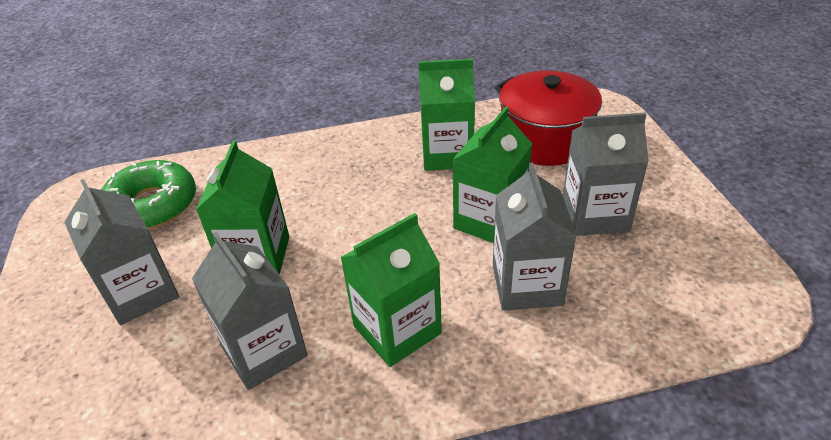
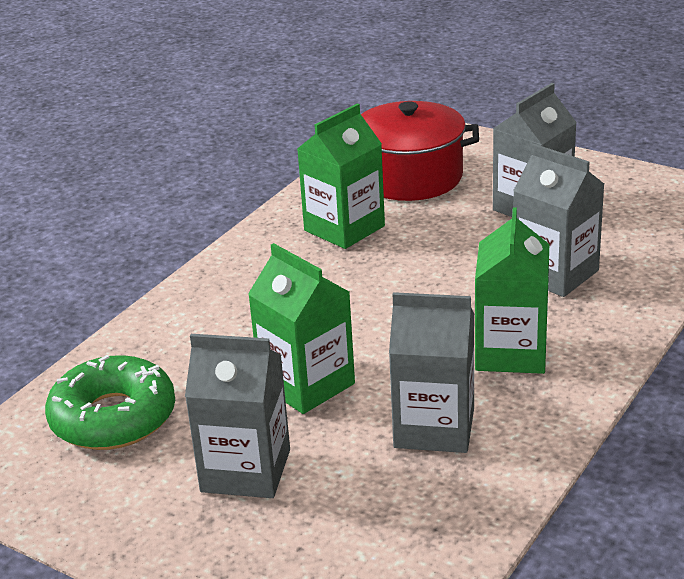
camera: 45 degrees left, 10 degrees down
green carton [452,106,532,243] -> none

